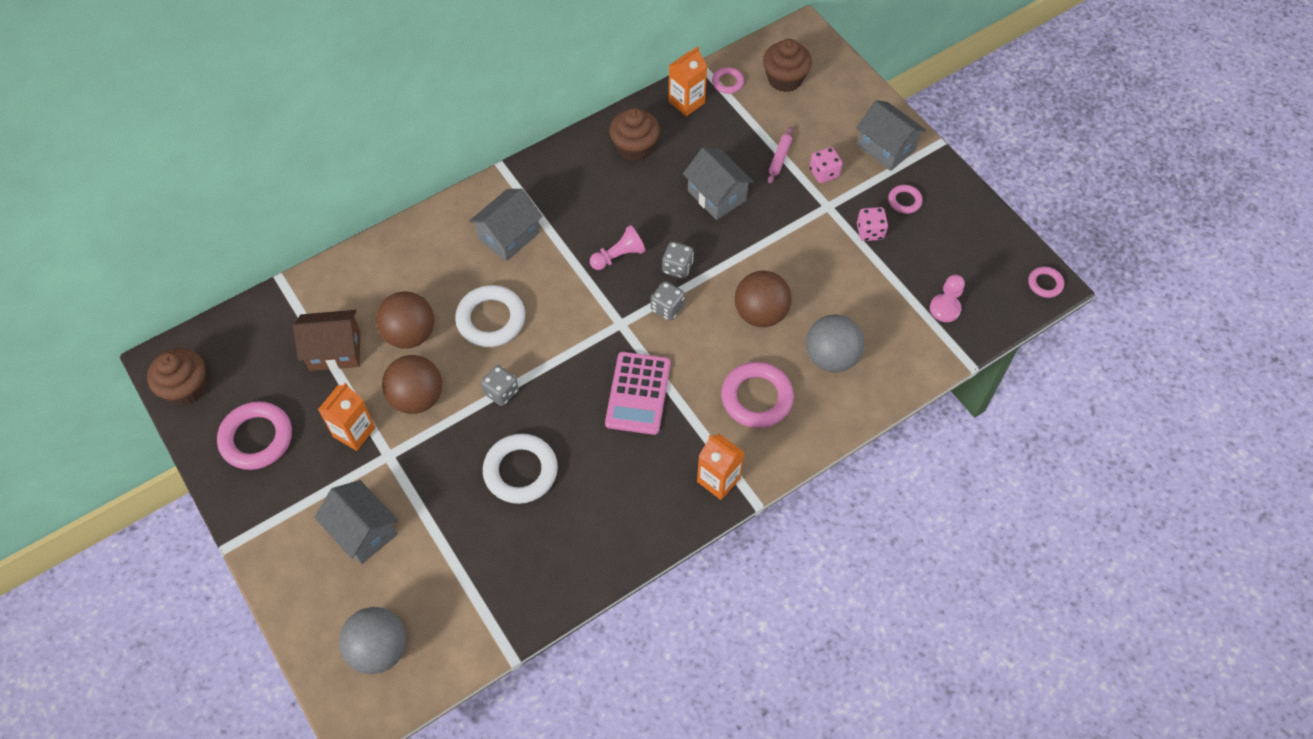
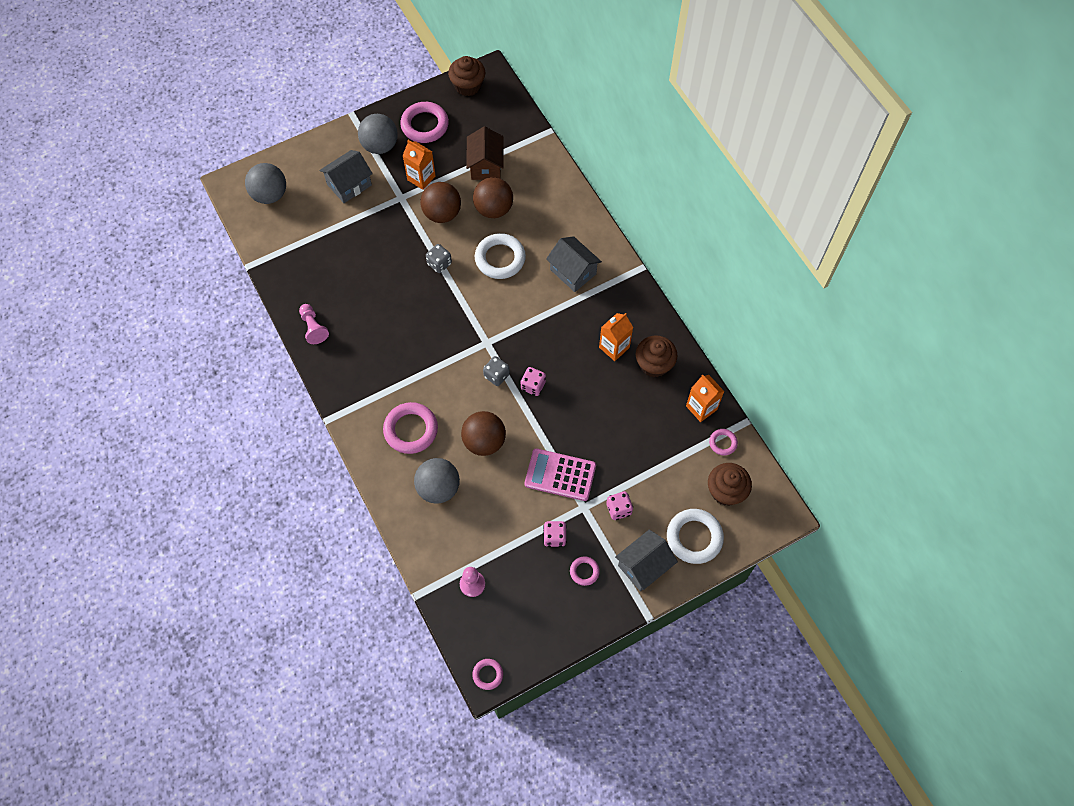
camera: 95 degrees right, 5 degrees up
white ring [483,434,558,504] -> white ring moved to [667,509,724,564]
pink pawn [590,225,646,270] -> pink pawn moved to [299,304,329,344]
pink calculator [605,352,671,435] -> pink calculator moved to [524,448,596,501]
grey dice [662,242,694,279] -> pink dice [521,367,546,396]
grey house [683,147,754,220] -> none
orange carton [697,434,745,500] -> orange carton moved to [599,313,633,361]
pink rolling pin [768,127,793,184] -> none
none -> grey ball [358,114,398,154]

